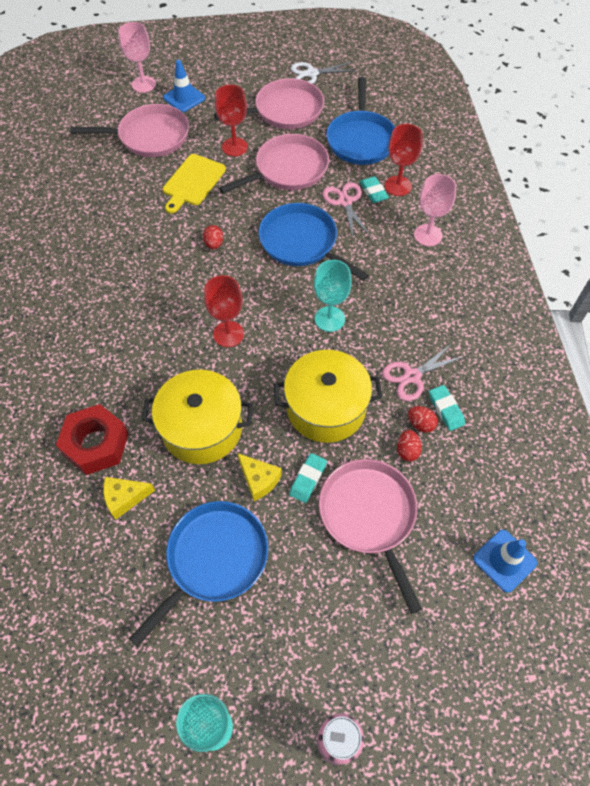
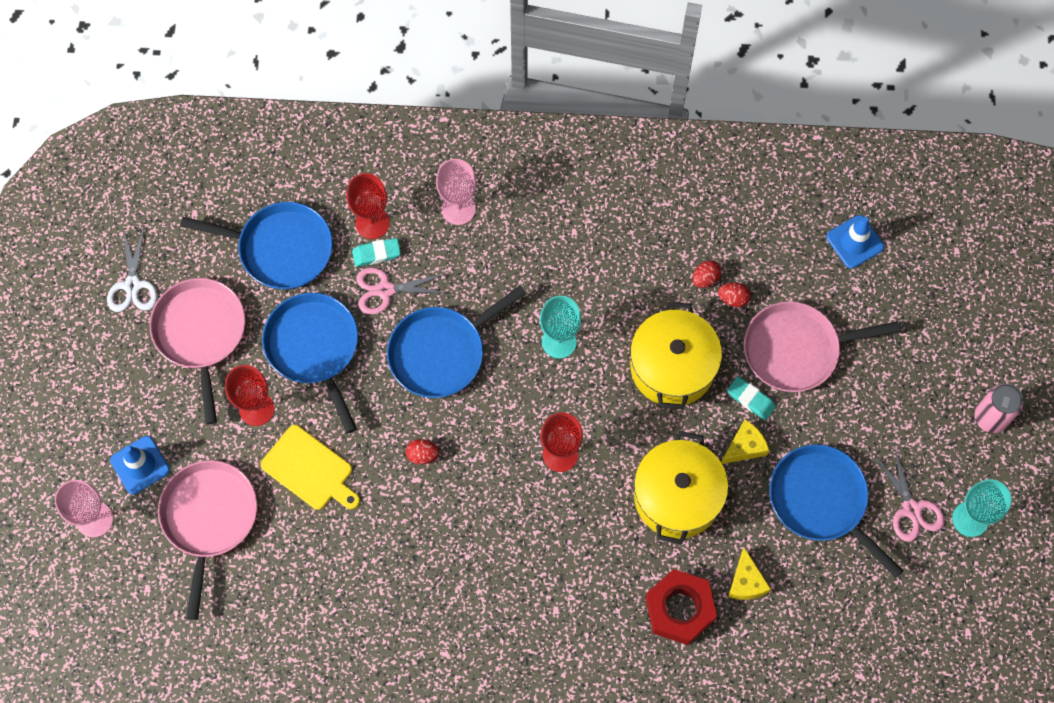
camera: 80 degrees left, 10 degrees up
pink pan [219,134,329,194] -> blue pan [262,293,358,433]
pink scissors [382,344,465,401] -> pink scissors moved to [874,446,945,542]
turquoise eraser [429,385,465,431] -> none

